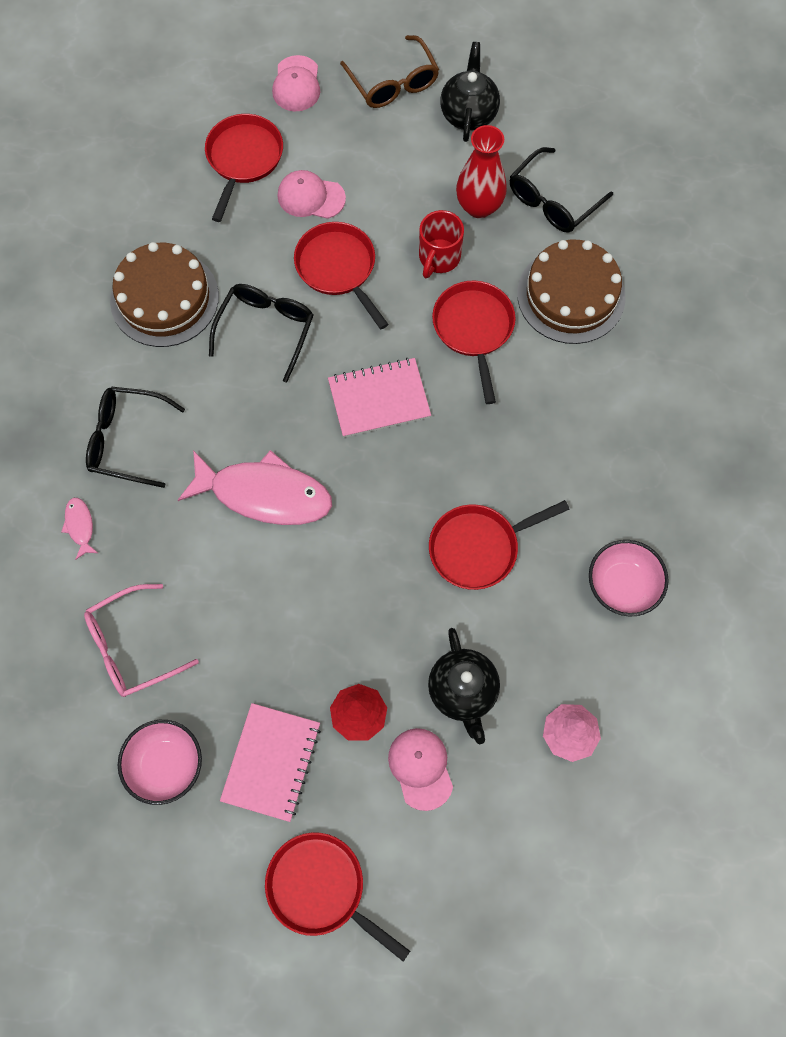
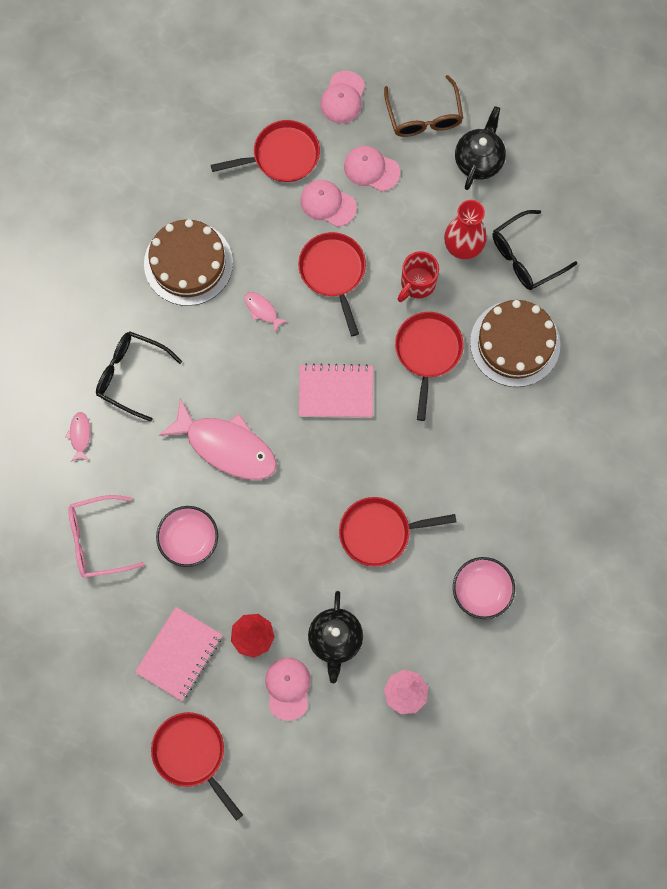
camera: 15 degrees right, 5 degrees up
pink bowl [118,720,202,805] -> pink bowl moved to [156,506,218,567]
red pan [205,114,283,222] -> red pan turned 45 degrees clockwise [211,120,320,182]
black glasses [209,284,314,382] -> pink fish [245,292,288,332]
none -> pink cap [344,146,400,191]

